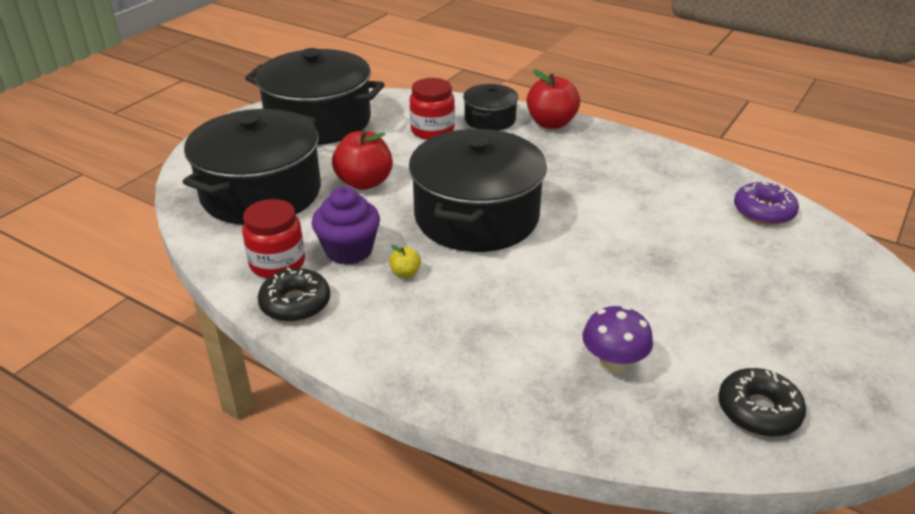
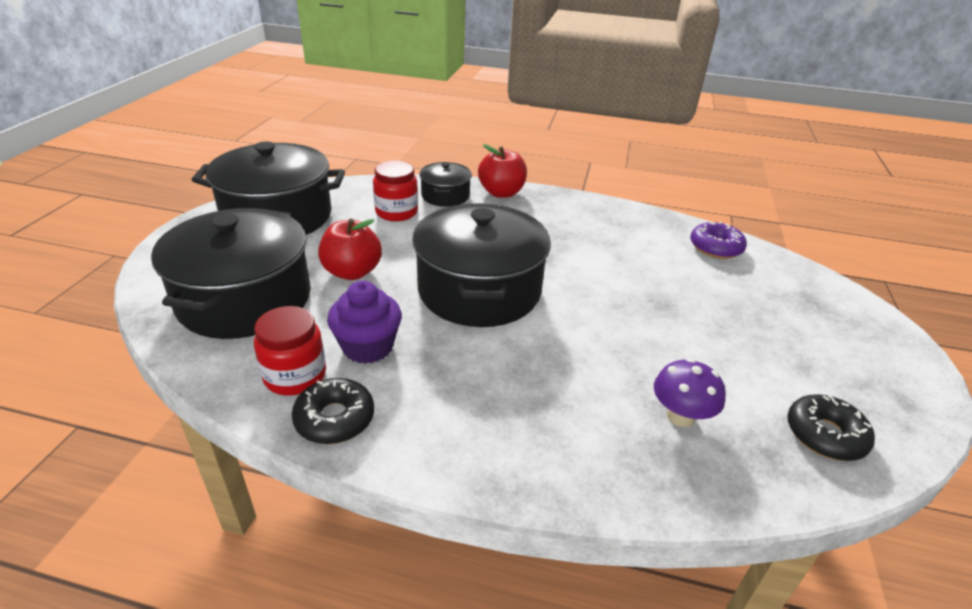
camera: 20 degrees left, 0 degrees up
yellow apple [389,245,421,278] -> none

